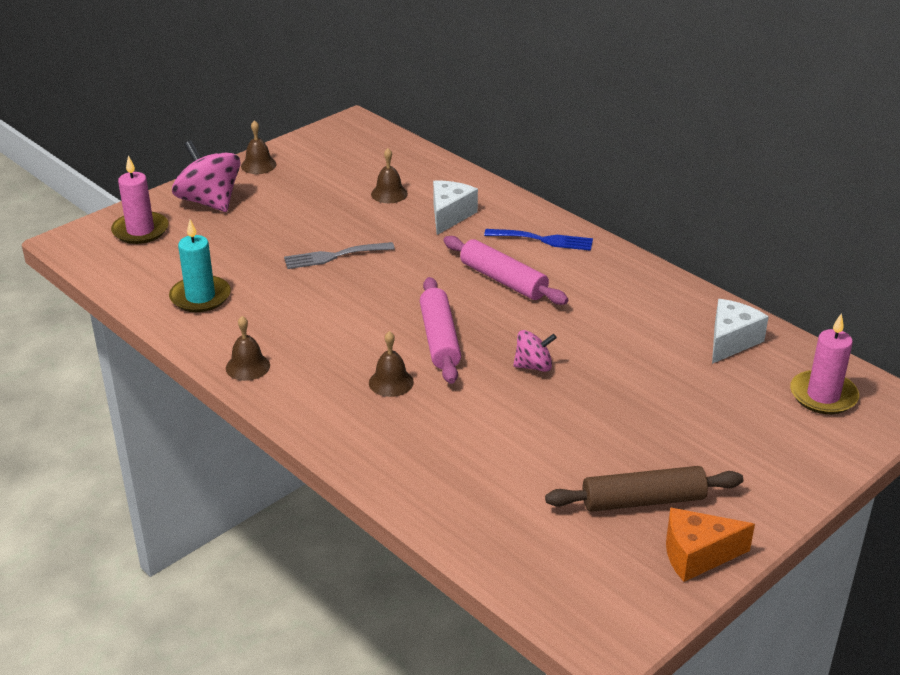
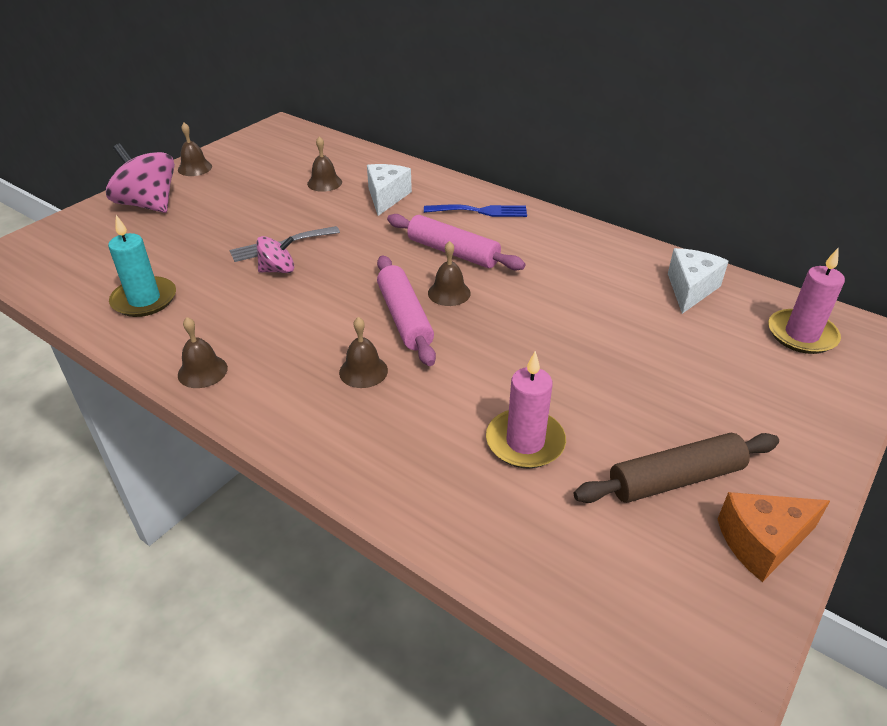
camera: 10 degrees left, 5 degrees up
pink candle [111,155,169,244] -> pink candle moved to [486,351,566,468]
pink spinning top [513,330,557,372] -> pink spinning top moved to [256,236,294,273]
none -> brown bell [428,241,471,306]

